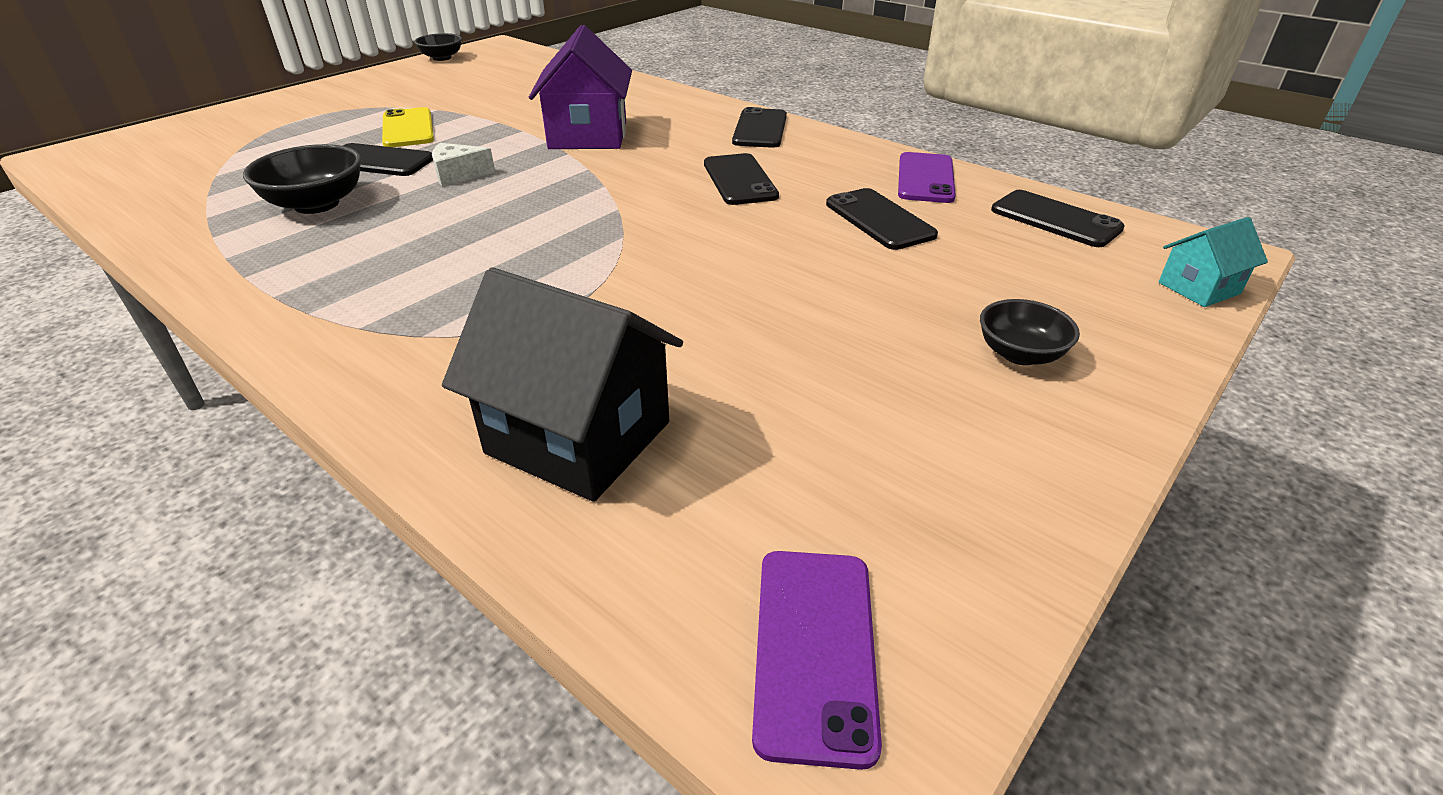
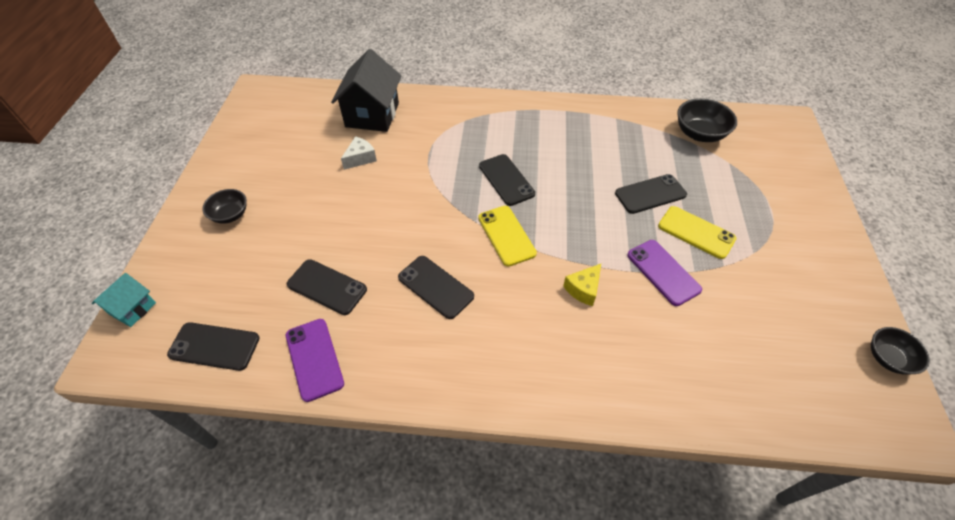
camera: 145 degrees right, 15 degrees up
black bowl [243,144,361,214] -> black bowl moved to [677,98,737,142]
white cheese [432,143,495,187] -> white cheese moved to [341,136,377,170]
black house [442,268,683,502] -> black house turned 75 degrees counterclockwise [331,49,401,132]
purple house [529,25,632,149] -> yellow cheese [563,264,601,306]
black phone [732,107,787,148] -> black phone moved to [479,154,535,206]
purple phone [752,551,882,770] -> purple phone moved to [627,240,702,306]
none -> yellow phone [478,206,537,267]

